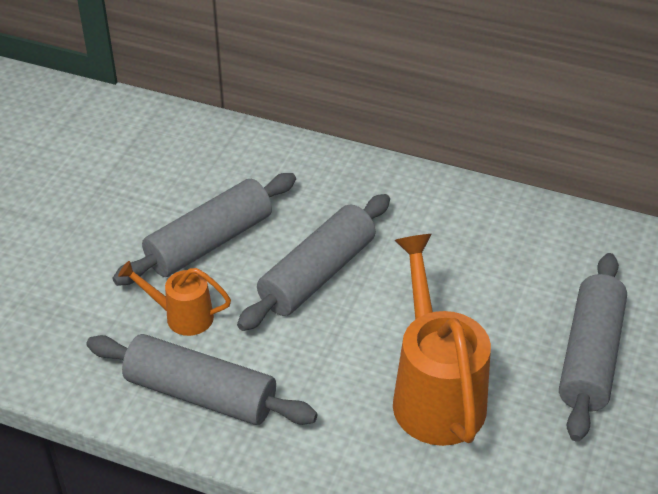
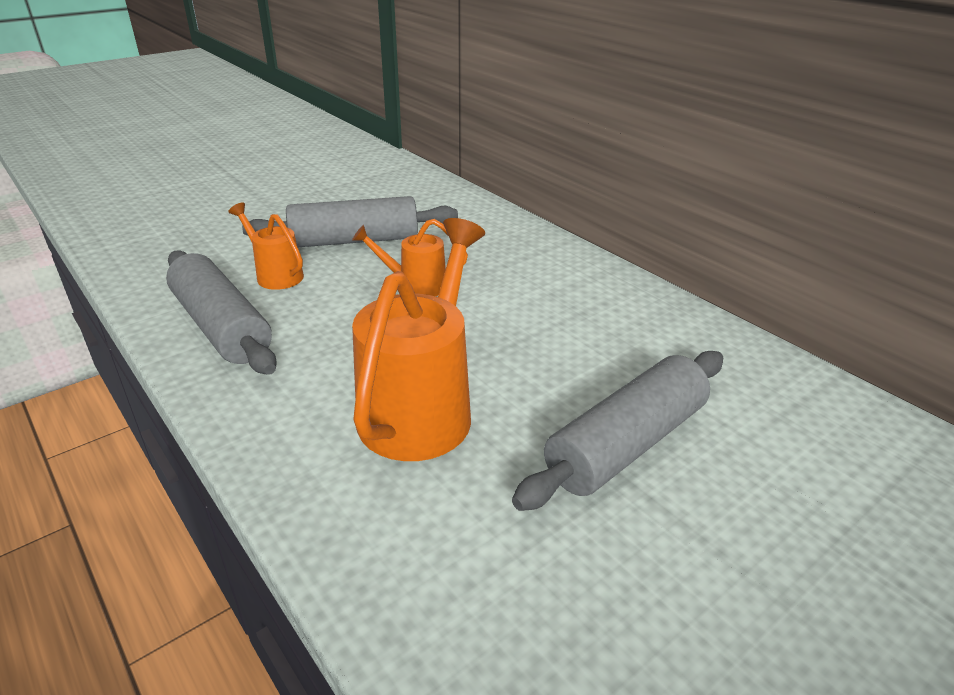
camera: 30 degrees right, 10 degrees down
grey rolling pin [237,194,390,331] -> orange watering can [352,219,468,296]

